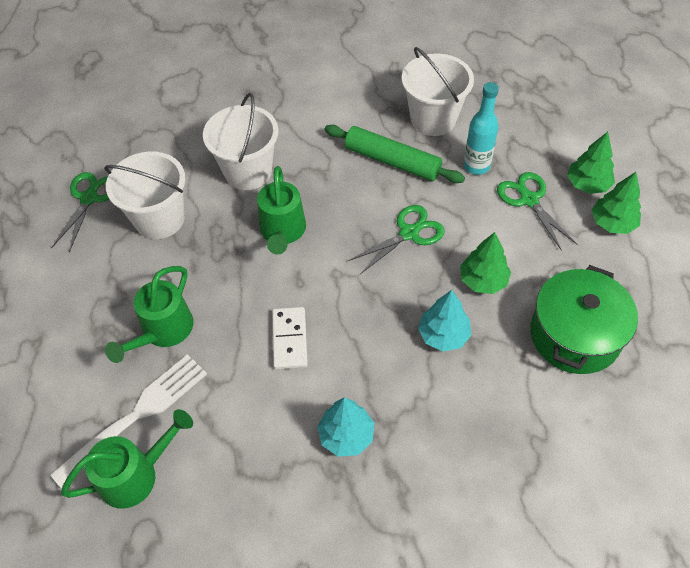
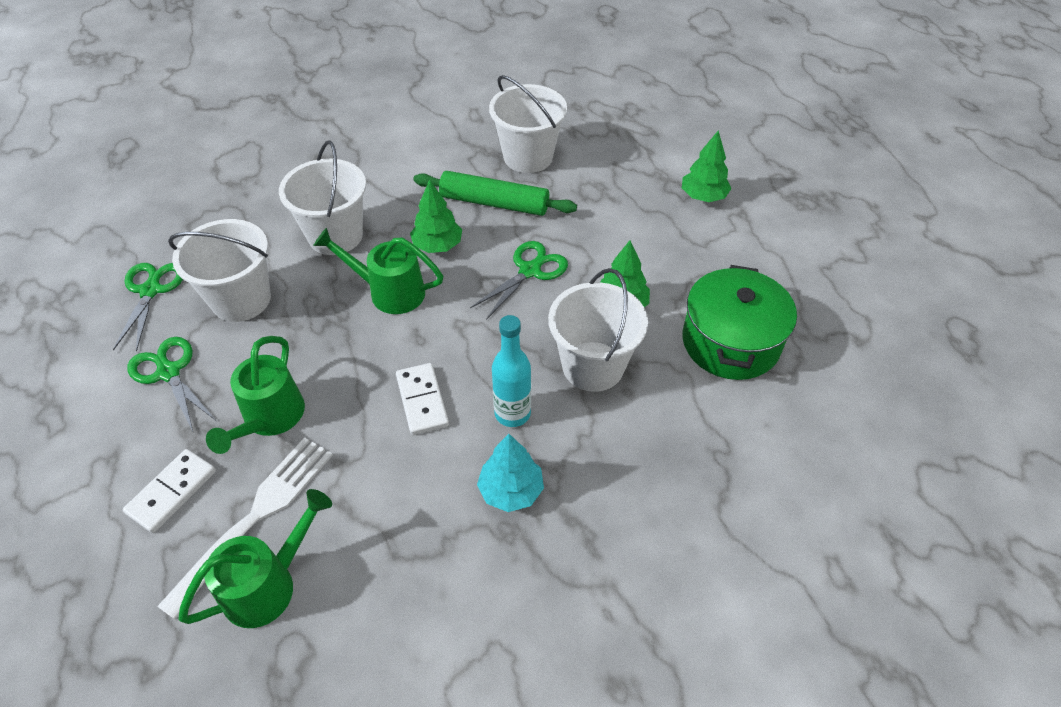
camera: 15 degrees left, 5 degrees down
green watering can [257,166,306,255] -> green watering can turned 120 degrees clockwise [313,228,443,314]
turquoise tree [418,290,471,352] -> white bucket [548,268,648,392]
turquoise bottle [464,82,499,175] -> turquoise bottle moved to [492,315,531,427]
green scissors [497,172,577,251] -> green scissors moved to [127,337,216,431]
green tree [592,172,641,234] -> green tree moved to [410,180,462,253]
none -> white domino [123,449,216,533]

